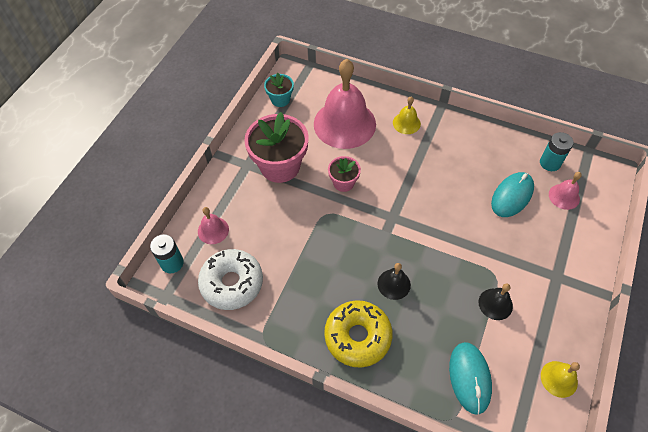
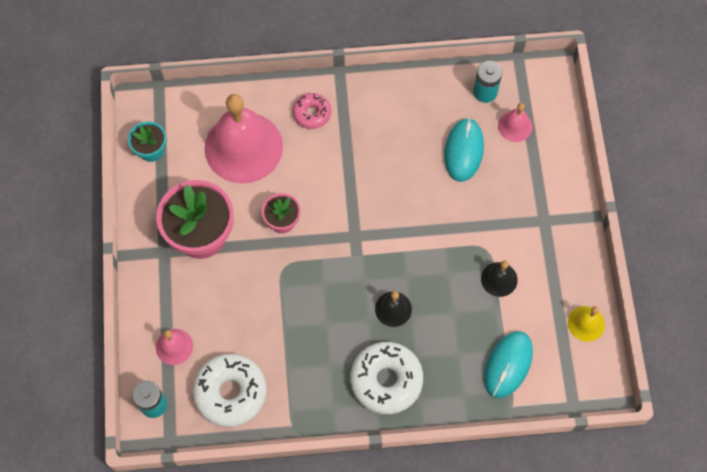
camera: 30 degrees left, 10 degrees up
yellow donut [324,300,393,368] -> white donut [350,342,423,414]
yellow bell [393,97,421,134] -> pink donut [293,93,331,129]
turquoise mouse [449,342,492,415] -> turquoise mouse turned 60 degrees clockwise [484,331,533,398]

